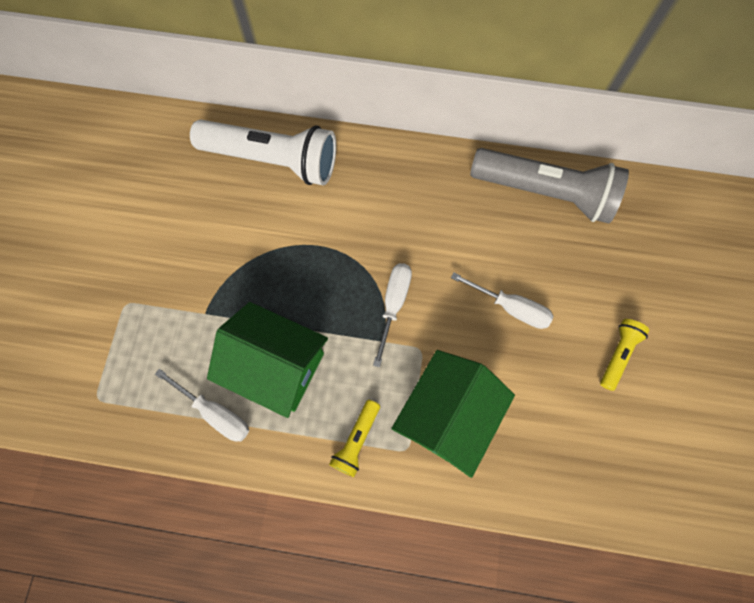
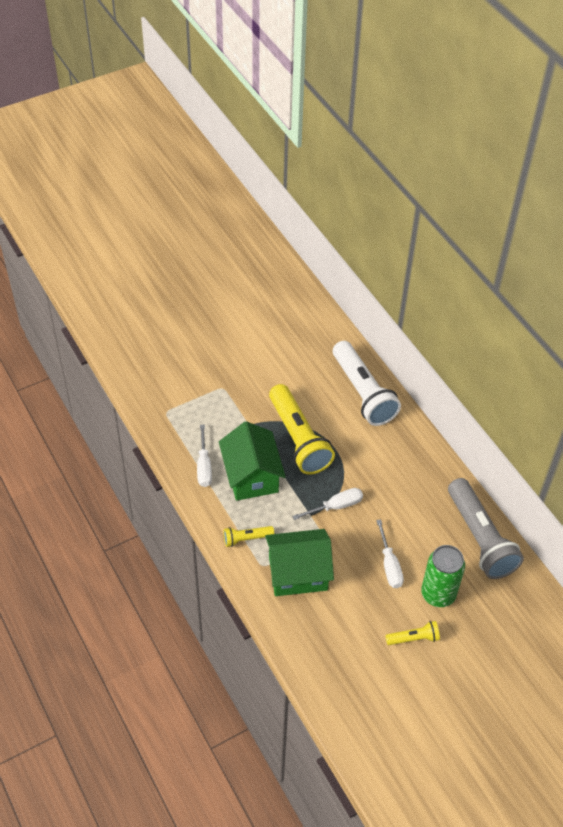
camera: 50 degrees right, 20 degrees down
none -> yellow flashlight [269,384,335,475]
none -> green can [421,545,465,607]

